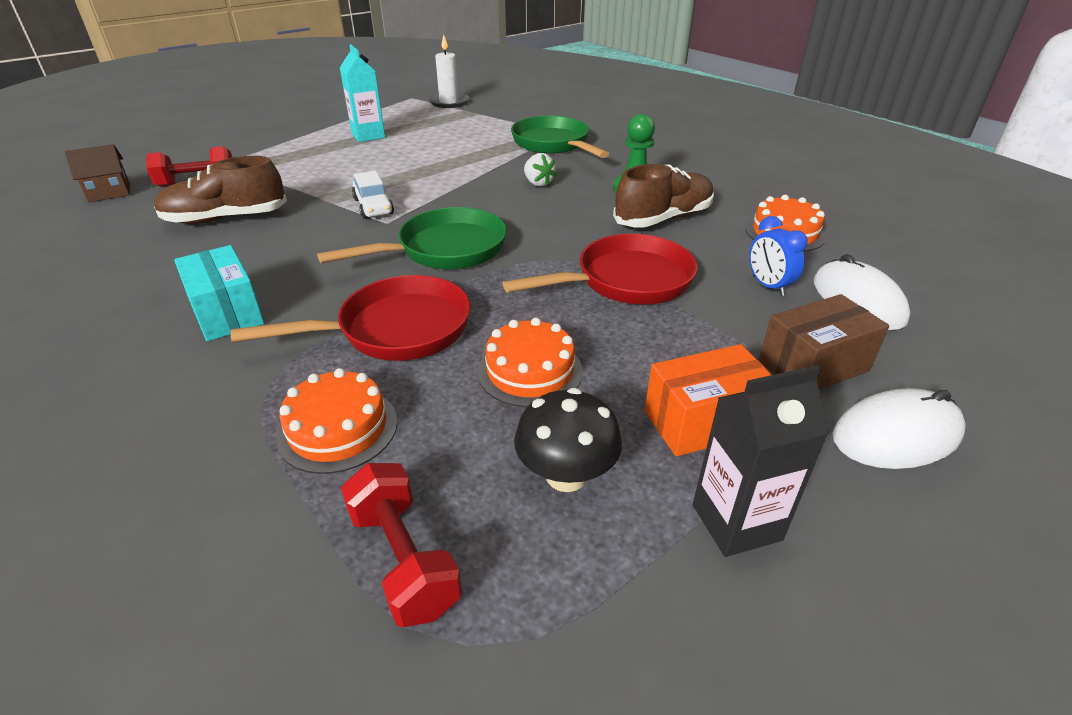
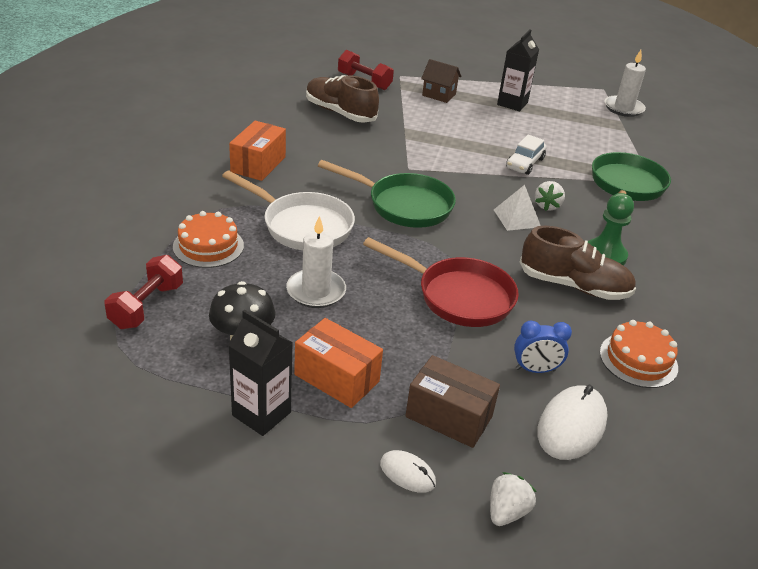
camera: 50 degrees right, 0 degrees up
brown house [65,144,130,202] -> brown house moved to [421,59,461,103]
turquoise box [174,245,265,341] -> orange box [229,121,286,181]
red pan [230,275,471,361] -> white pan [222,171,355,250]
turquoise carton [340,44,385,142] -> black carton [497,29,539,111]
white car [352,171,394,219] -> white car moved to [506,135,547,175]
orange cake [478,318,583,407] -> white candle [286,216,346,308]
blue clock [749,216,807,296] -> blue clock turned 120 degrees counterclockwise [514,321,572,373]
white mouse [833,388,966,469] -> white mouse [380,450,436,493], size x0.56
none -> white strawberry [490,472,537,526]
none -> white pyramid [494,185,541,231]

